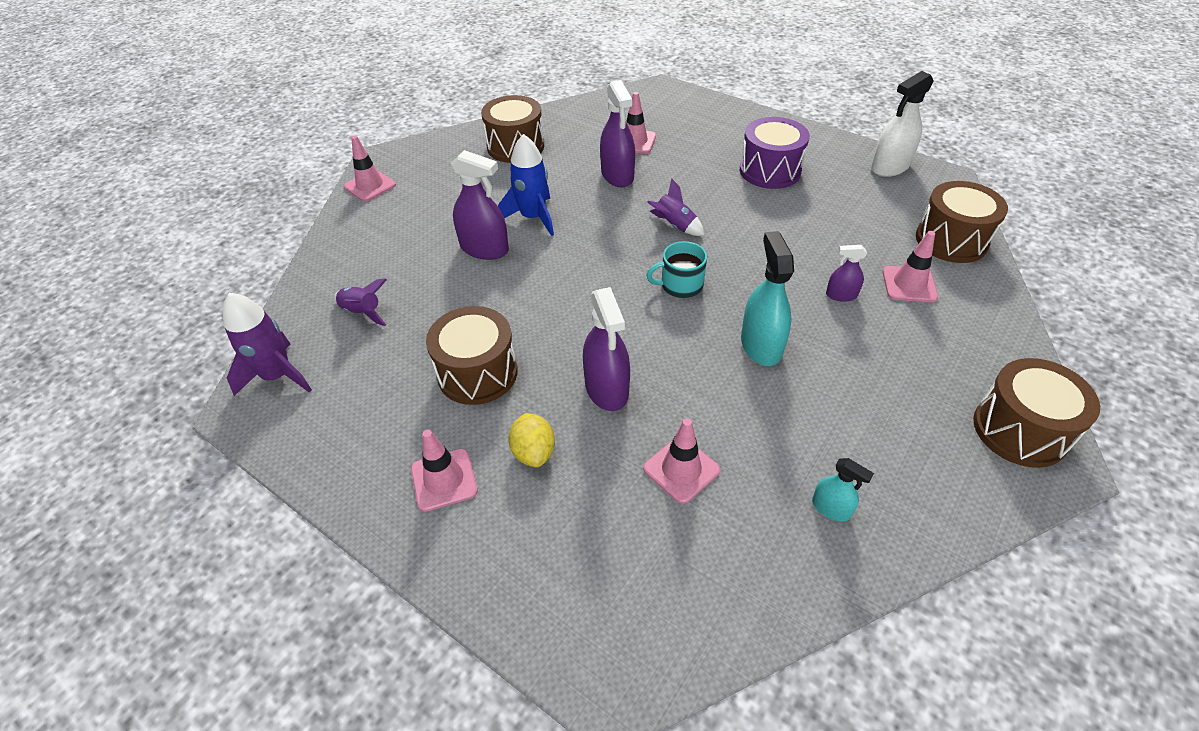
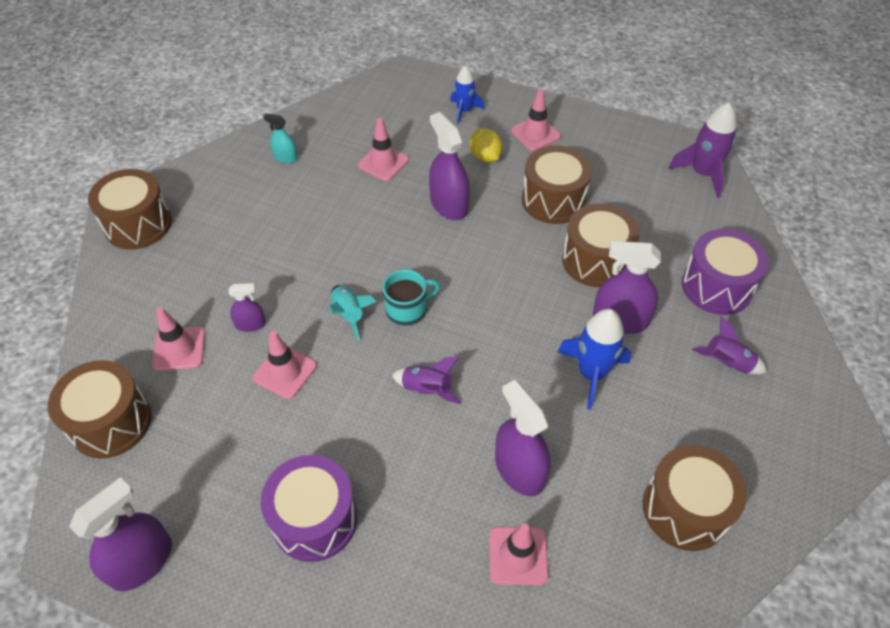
camera: 165 degrees right, 5 degrees up
purple rocket [334,278,387,326] -> purple rocket moved to [692,316,767,375]
pink traffic cone [344,136,396,202] -> pink traffic cone moved to [253,331,317,399]
turquoise spray bottle [741,231,794,366] -> none
white spray bottle [871,71,934,177] -> purple spray bottle [69,477,172,591]
none -> turquoise rocket [329,285,377,340]
none -> blue rocket [450,66,484,124]
none -> brown drum [562,204,640,287]
none -> purple drum [682,229,769,315]

